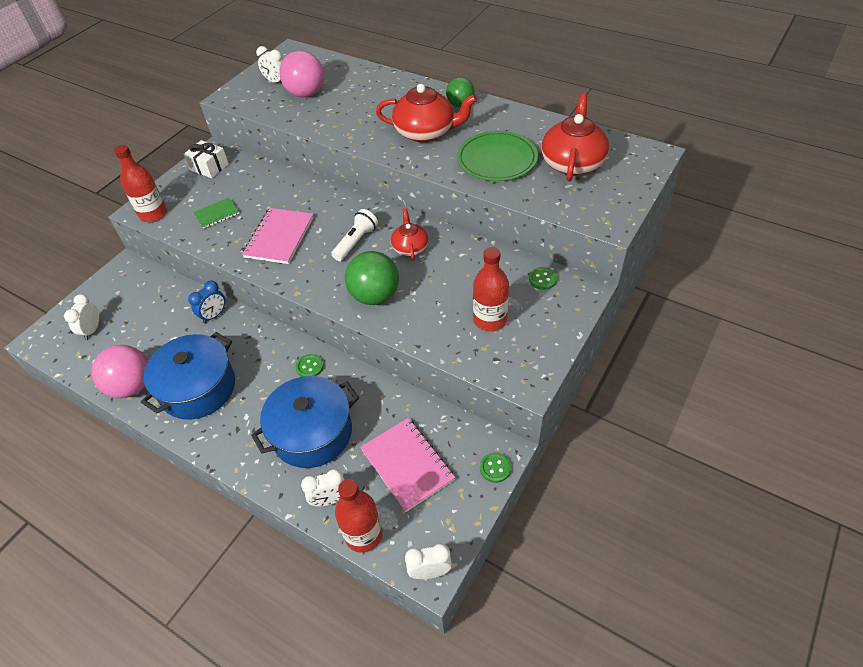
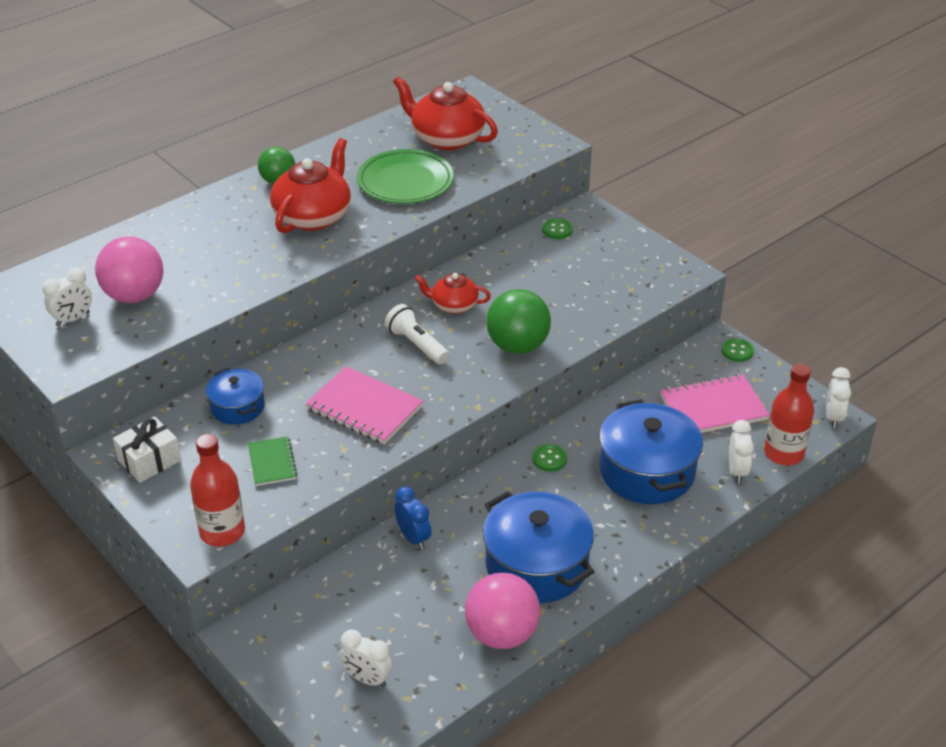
camera: 75 degrees left, 10 degrees down
red bottle [473,247,509,331] -> none
none -> blue pot [206,368,265,425]

